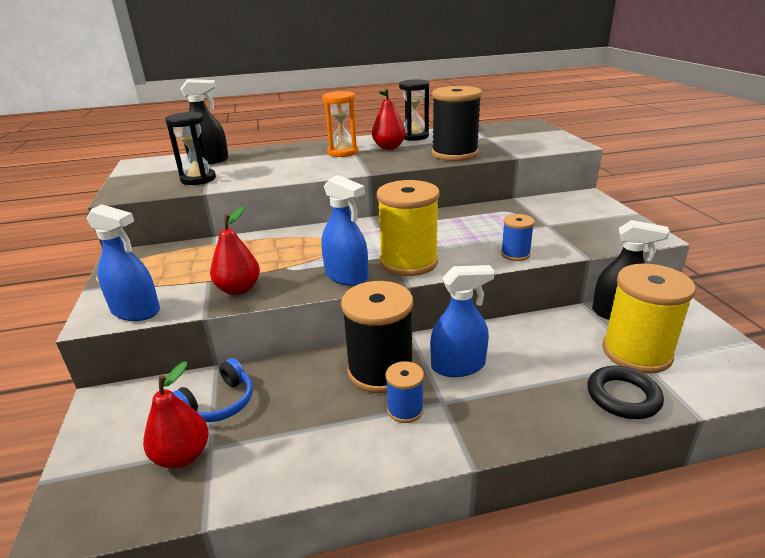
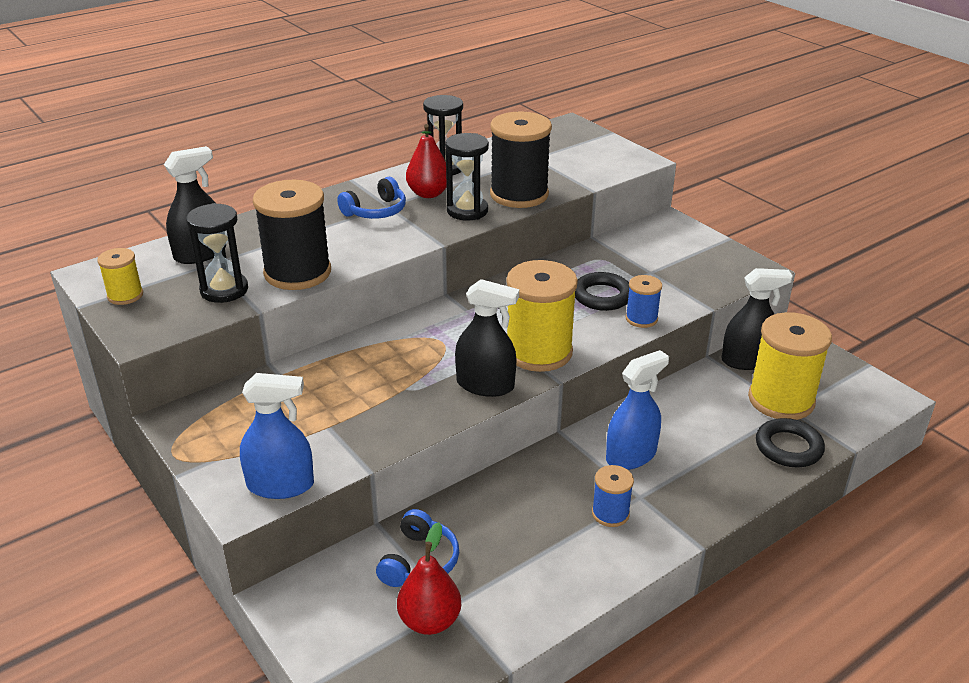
camera: 25 degrees left, 5 degrees up
red pear [210,207,260,295] -> none
blue spray bottle [321,175,368,286] -> black spray bottle [455,279,519,397]
orange hourglass [322,91,358,157] -> blue headphones [337,177,406,219]
black spool [341,281,413,393] -> black spool moved to [253,180,331,290]
none -> yellow spool [97,248,143,305]
none -> black hourglass [445,133,489,221]
none -> black ring [575,272,629,311]

